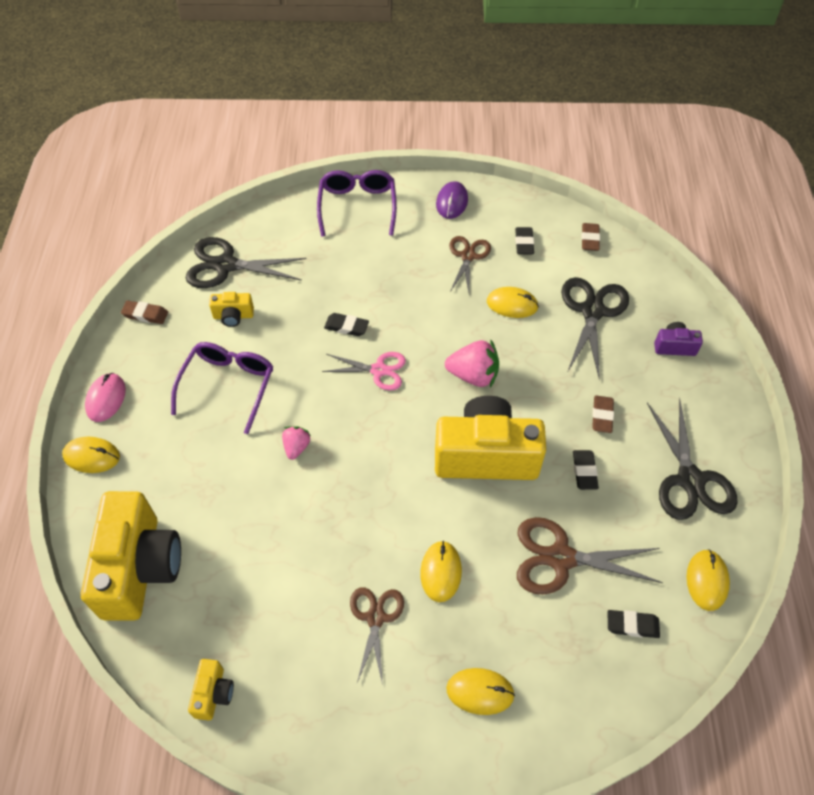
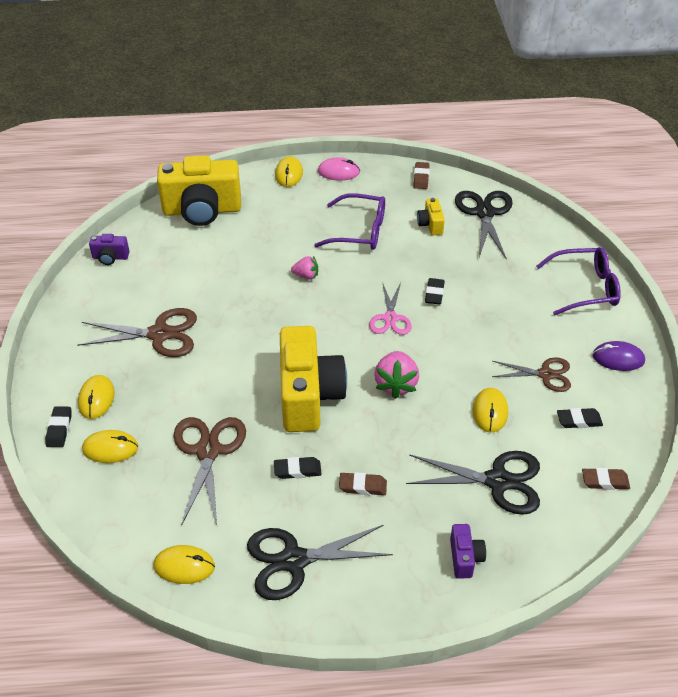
camera: 85 degrees right, 10 degrees down
yellow camera [188,659,234,720] -> purple camera [89,234,130,265]
brown scissors [350,587,404,685] -> brown scissors [77,308,197,357], size x1.54
yellow mouse [420,541,462,602] -> yellow mouse moved to [82,430,138,463]
black eraser [607,610,660,638] -> black eraser moved to [45,407,72,447]

